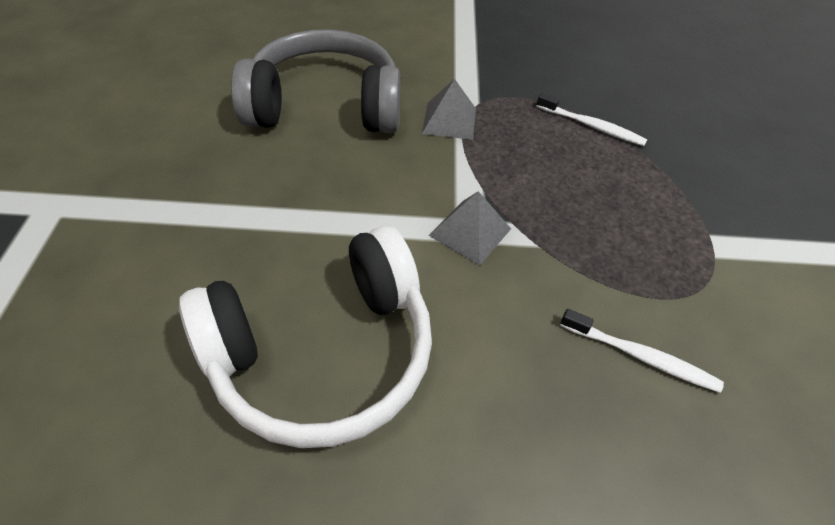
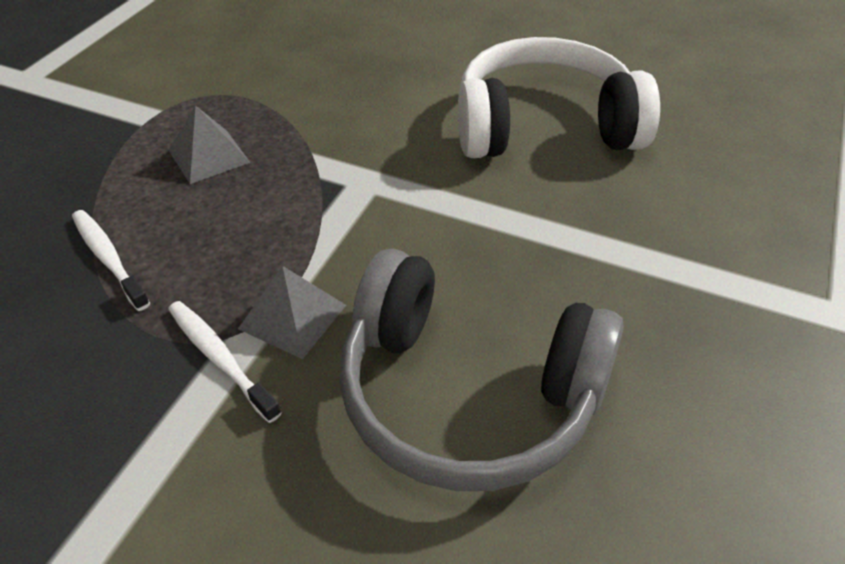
camera: 155 degrees left, 5 degrees down
grey pyramid [429,191,511,266] -> grey pyramid moved to [169,105,251,184]
white toothbrush [560,309,724,393] -> white toothbrush moved to [168,301,282,423]

